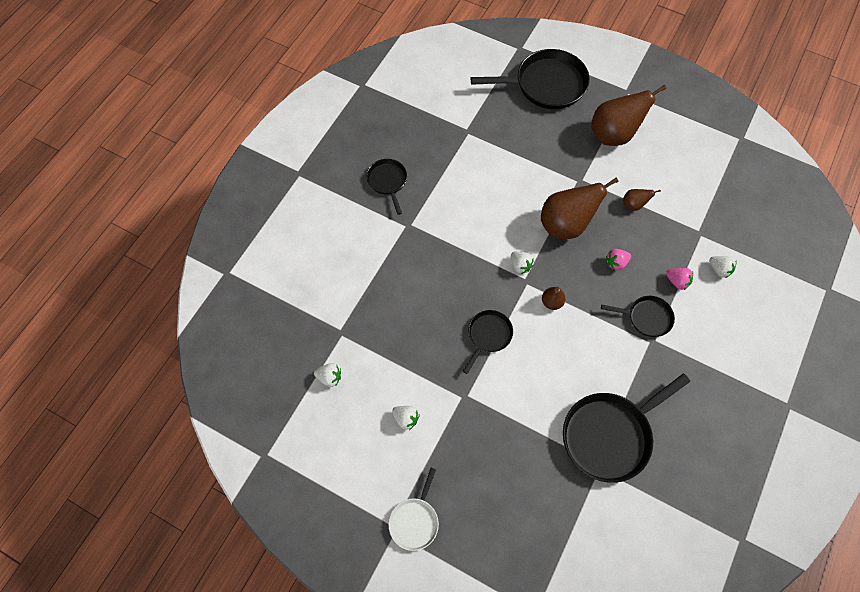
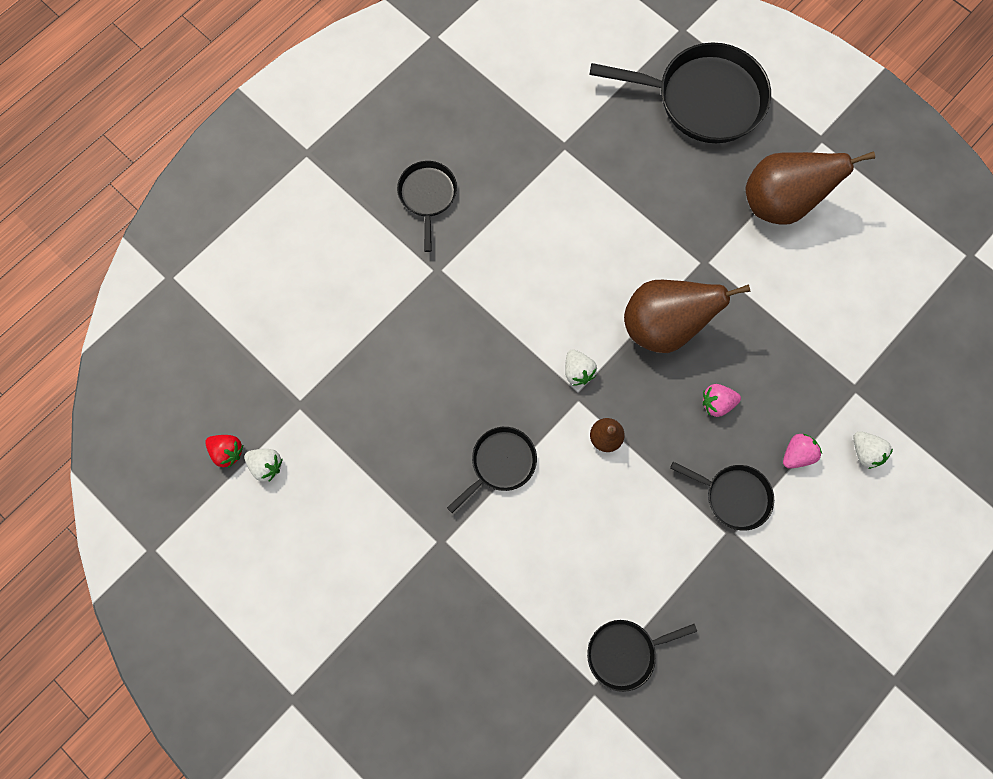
camera: 15 degrees right, 10 degrees up
white pan [389,468,439,551] -> none
white strawberry [392,406,420,430] -> none
black pan [563,374,690,483] -> black pan [587,620,697,692], size x0.53
brown pear [623,189,661,211] -> none
pink strawberry [666,268,693,290] -> pink strawberry turned 90 degrees counterclockwise [783,434,822,469]
none -> red strawberry [205,435,243,468]

